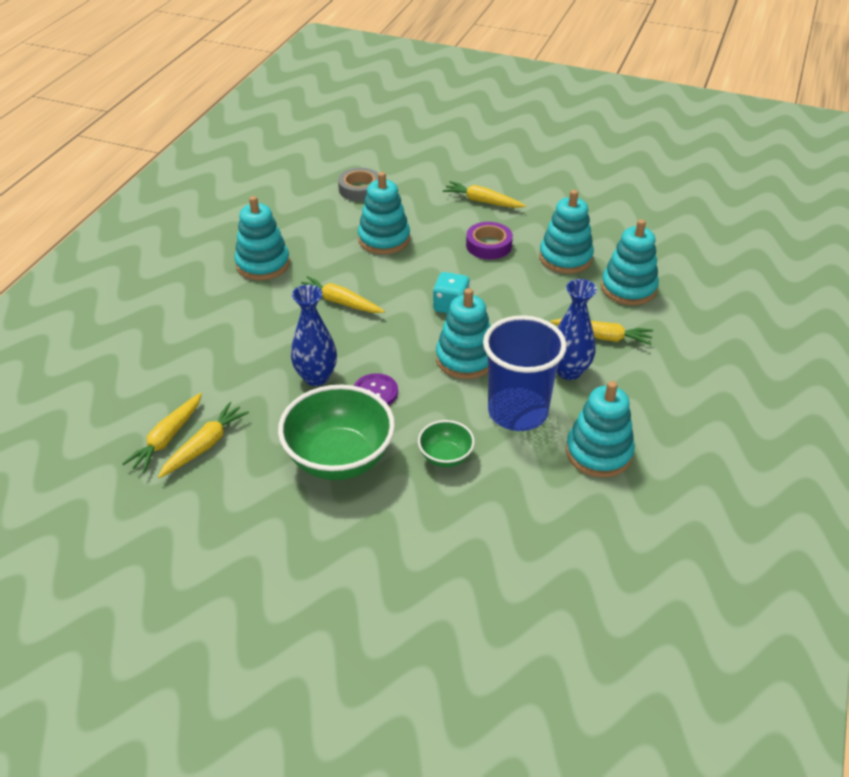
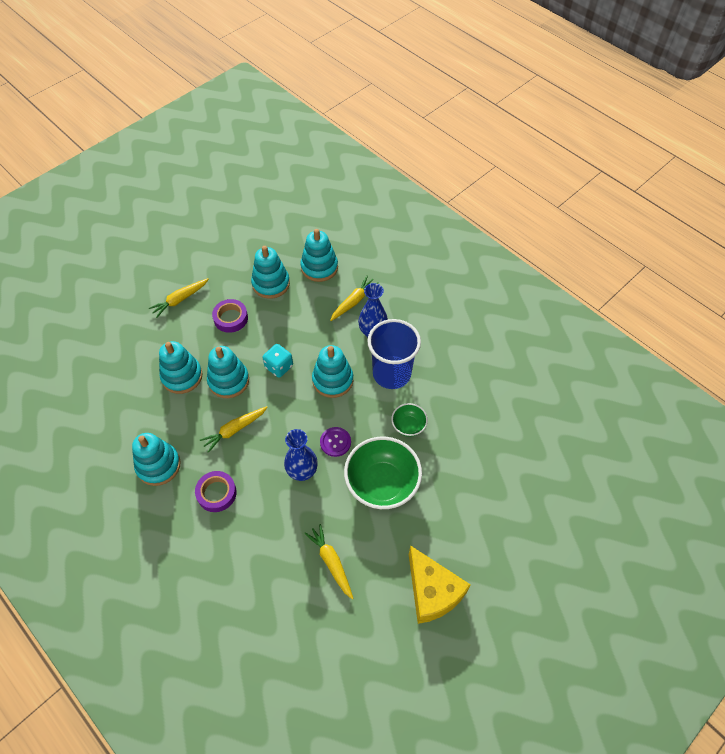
camera: 65 degrees left, 15 degrees up
yellow carrot [122,393,202,473] -> none
grey tape [338,168,378,201] -> none
turquoise stacking toy [566,381,635,478] -> turquoise stacking toy moved to [207,346,249,398]
none -> purple tape [195,471,237,512]
none -> yellow cheese [409,545,471,624]

